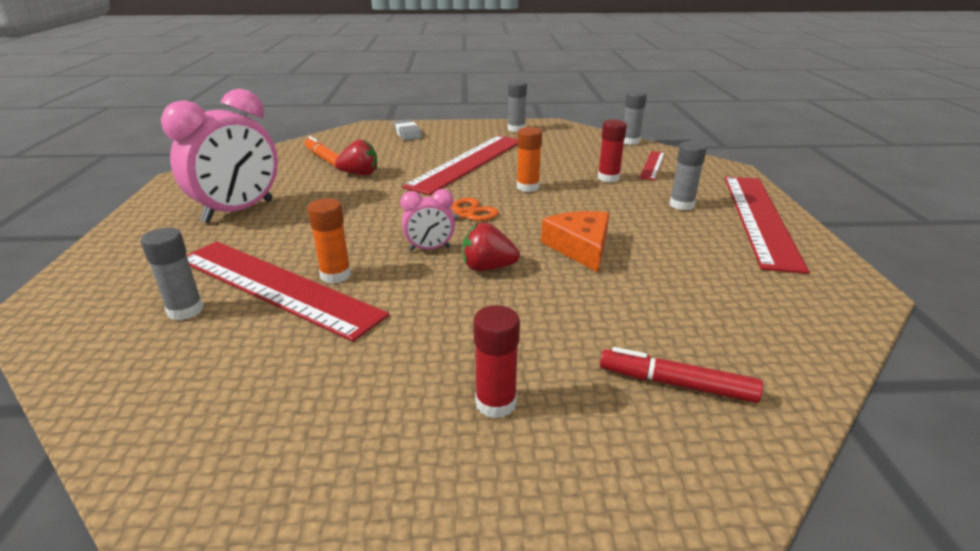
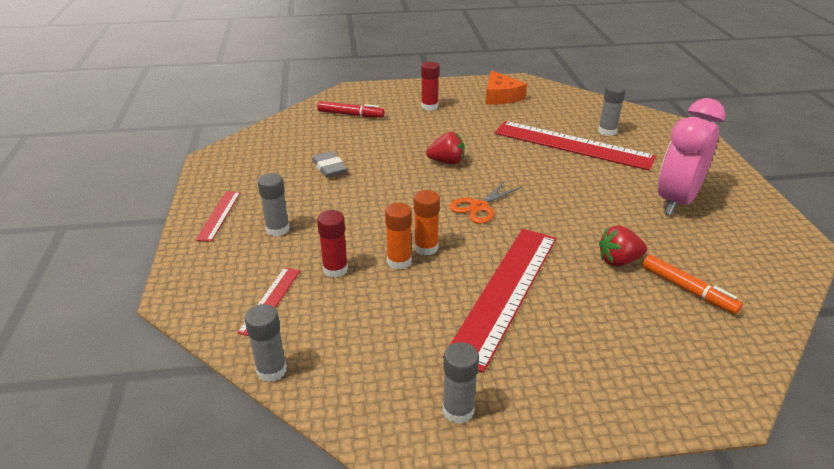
camera: 175 degrees right, 5 degrees up
orange glue stick [307,198,351,284] -> orange glue stick moved to [385,203,412,269]
grey eraser [393,119,422,141] -> grey eraser moved to [312,151,347,177]
pink clock [400,189,455,251] -> none
orange cheese [541,211,610,272] -> orange cheese moved to [486,70,527,104]
red ruler [724,176,809,274] -> red ruler [196,191,241,242], size x0.46

